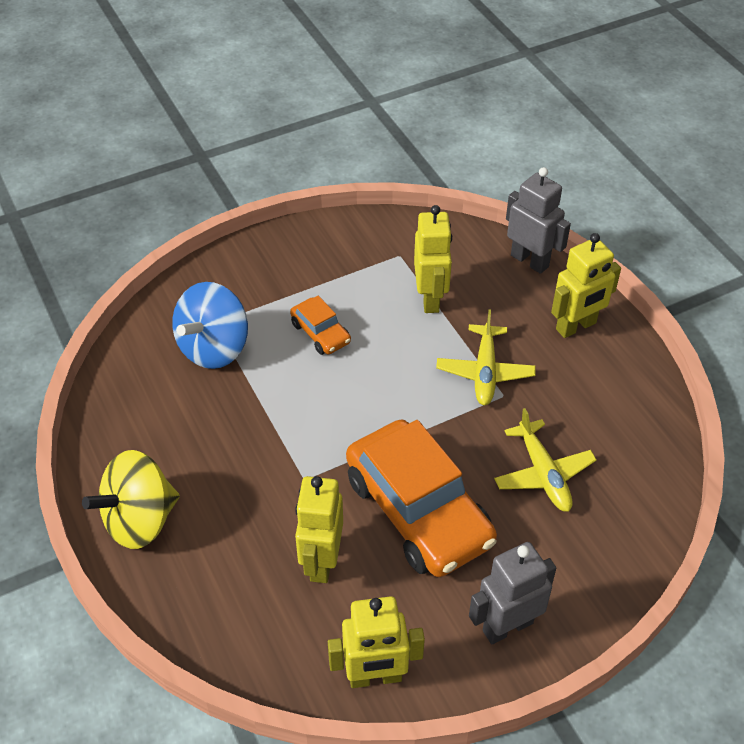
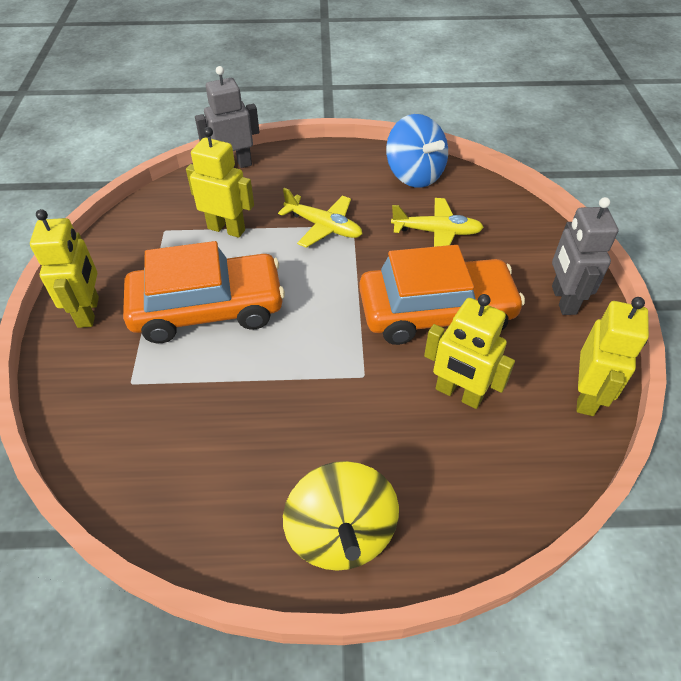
camera: 65 degrees left, 0 degrees up
blue spinning top [172,282,248,369] -> blue spinning top moved to [386,114,448,188]
orange car [290,296,351,355] -> orange car [123,241,285,343], size x2.17
yellow robot [551,233,621,338] -> yellow robot moved to [30,209,99,328]

